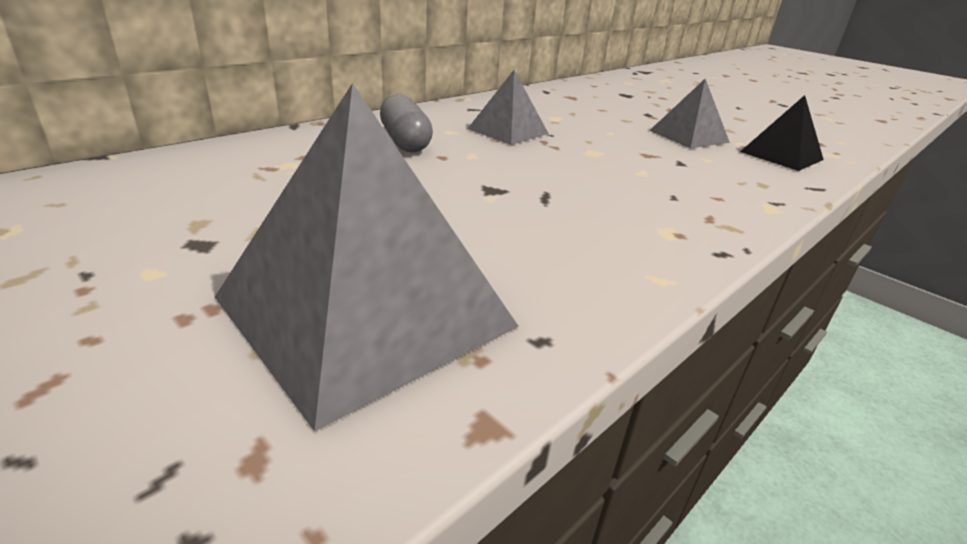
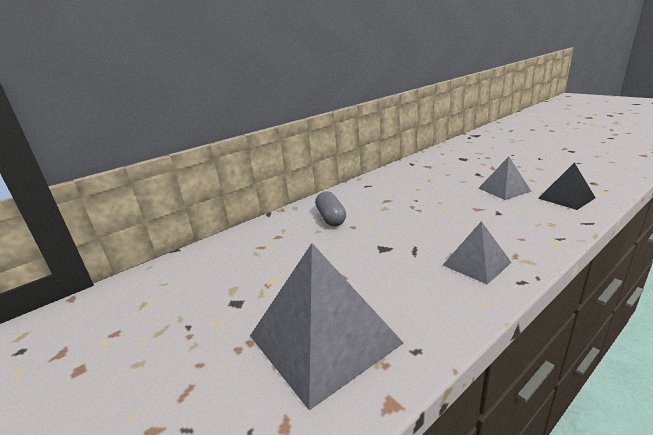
camera: 10 degrees right, 5 degrees down
grey pyramid [467,70,549,145] -> grey pyramid moved to [443,221,511,285]

